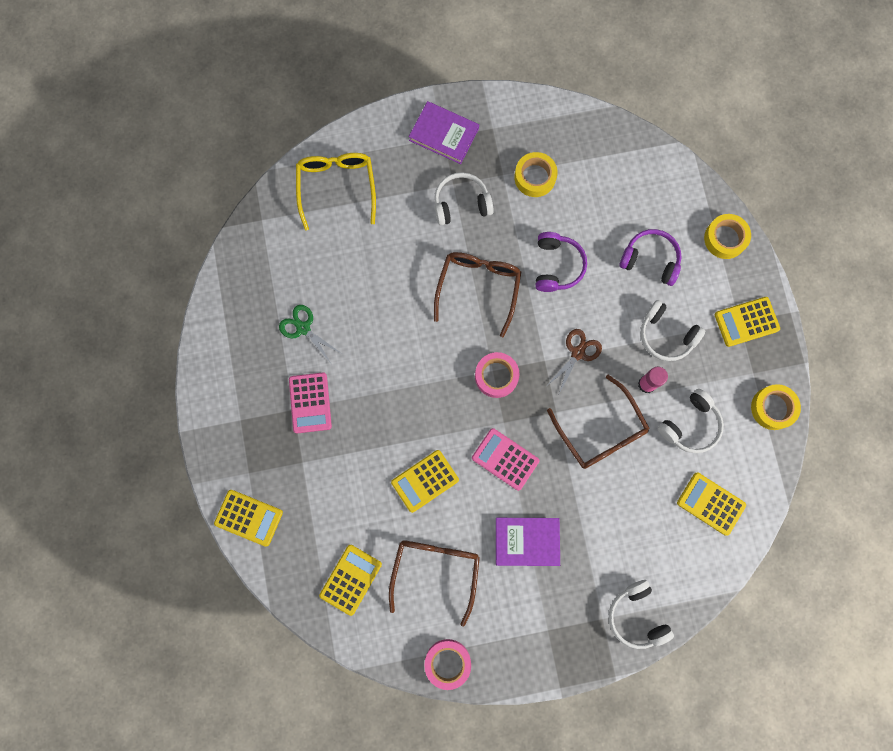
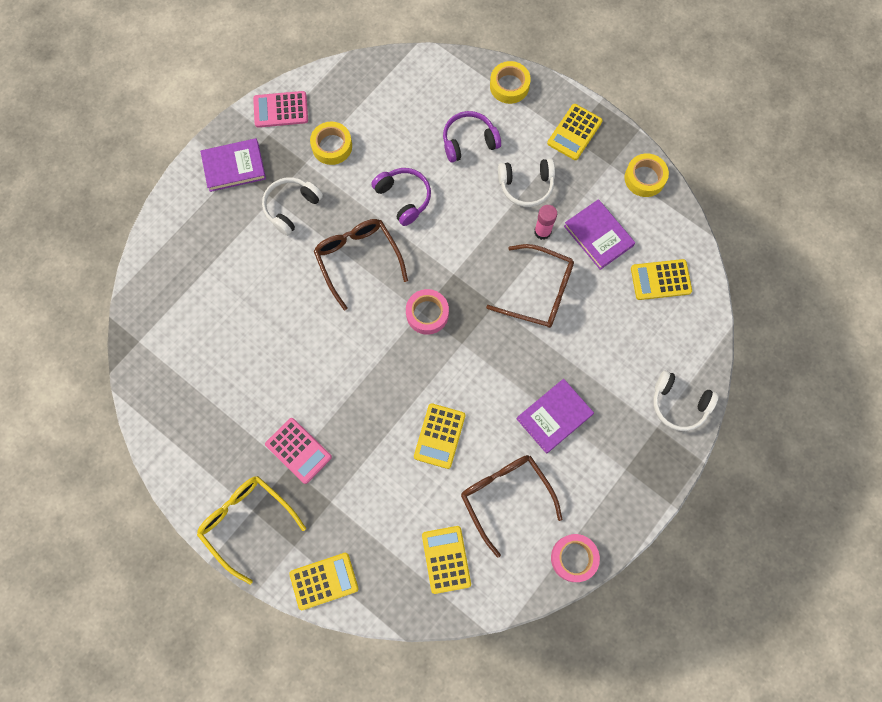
camera: 40 degrees left, 5 degrees down
green scissors [279,305,341,363] -> none
yellow glasses [296,153,376,231] -> yellow glasses moved to [197,476,306,584]
pink calculator [472,428,539,491] -> pink calculator moved to [253,91,308,128]
brown scissors [548,329,602,396] -> none
white headphones [658,389,724,453] -> purple book [564,199,635,270]

